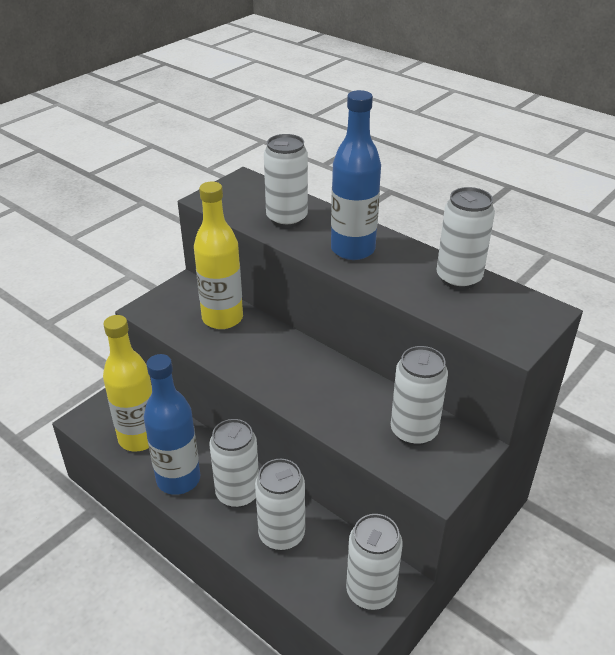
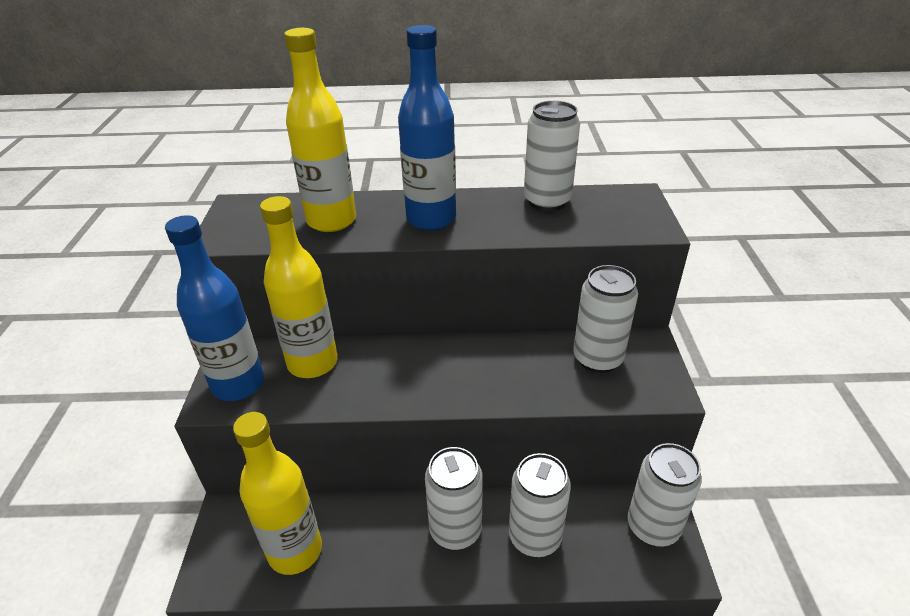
camera: 40 degrees left, 0 degrees up
blue bottle [144,354,200,495] -> blue bottle moved to [165,215,264,401]
white can [264,134,308,228] -> yellow bottle [284,28,356,232]

